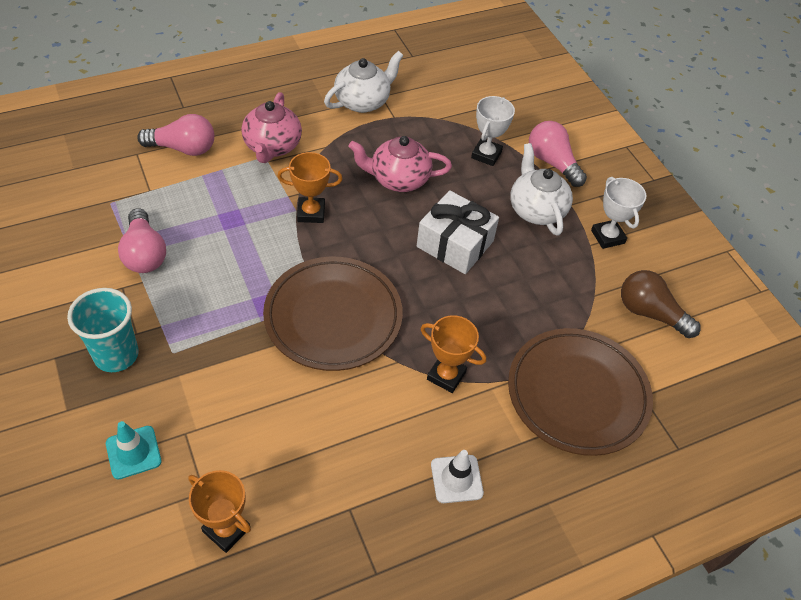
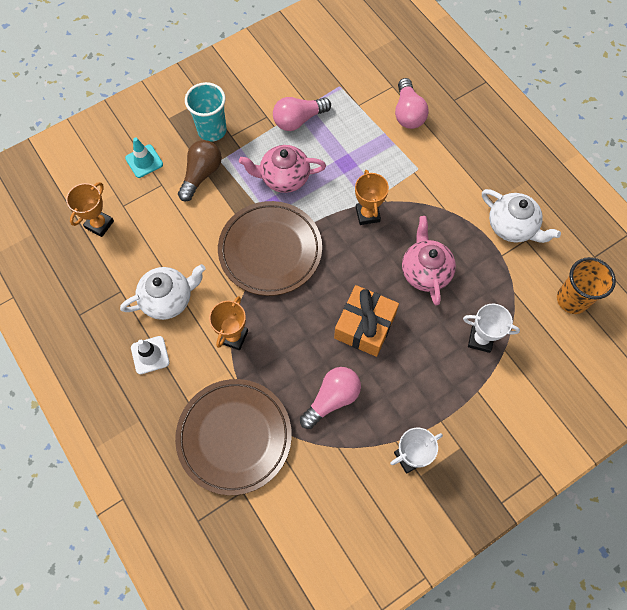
camera: 85 degrees right, 15 degrees up
pink teapot [241,92,302,163] -> pink teapot moved to [239,145,326,193]
white gift [417,190,499,274] -> orange gift [334,285,399,357]
white teapot [510,143,573,236] -> white teapot moved to [120,264,206,320]
pink light bulb [529,121,587,187] -> pink light bulb moved to [300,367,361,429]
brown light bulb [621,270,700,338] -> brown light bulb moved to [178,140,222,201]
none -> orange cup [557,257,616,314]

